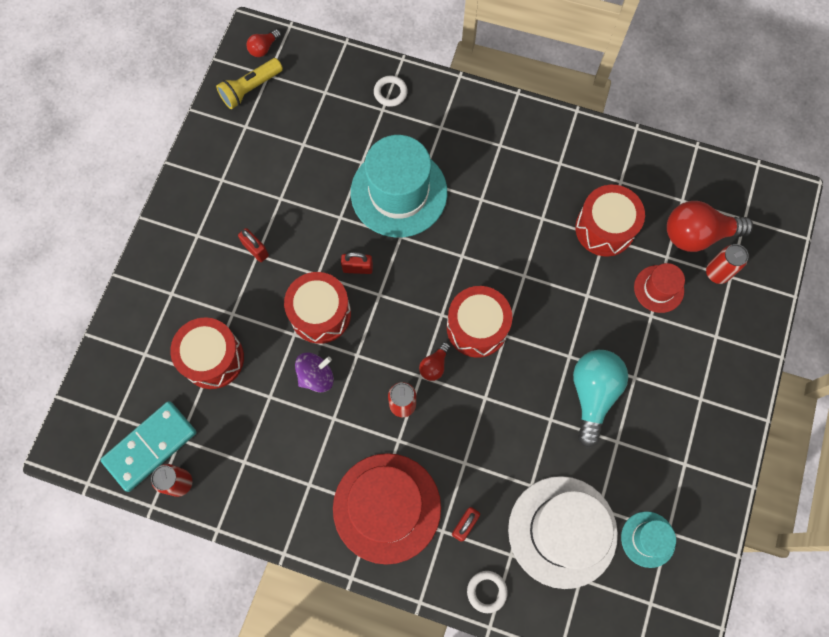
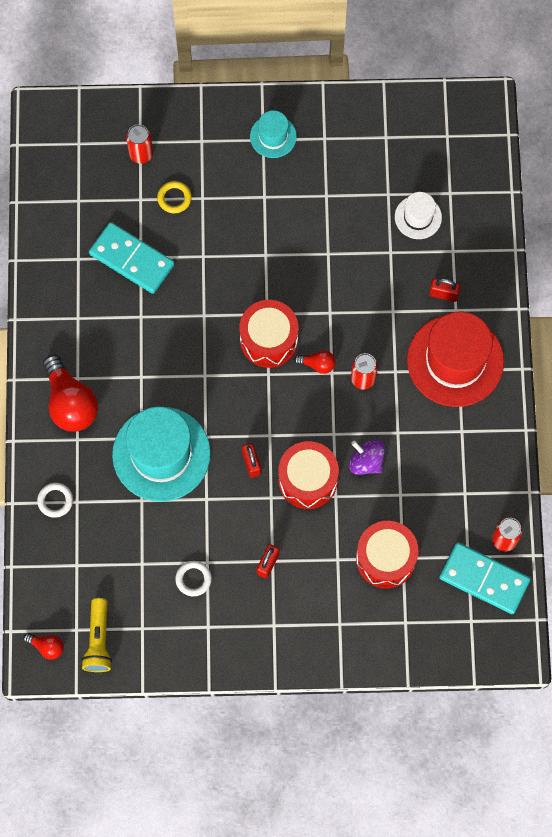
camera: 110 degrees left, 0 degrees up
yellow flashlight [216,58,283,109] -> yellow flashlight turned 60 degrees clockwise [81,598,112,672]
white ring [467,571,508,613] -> white ring moved to [175,561,212,596]
white hat [508,476,618,589] -> white hat [395,192,442,239], size x0.50
turquoise light bulb [573,350,628,448] -> none
red drum [575,185,645,257] -> turquoise domino [89,222,174,294]
turquoise hat [621,511,676,568] -> turquoise hat moved to [250,110,297,158]
red hat [634,263,685,313] -> yellow ring [157,181,192,213]
red light bulb [667,201,753,252] -> red light bulb moved to [43,355,98,432]

